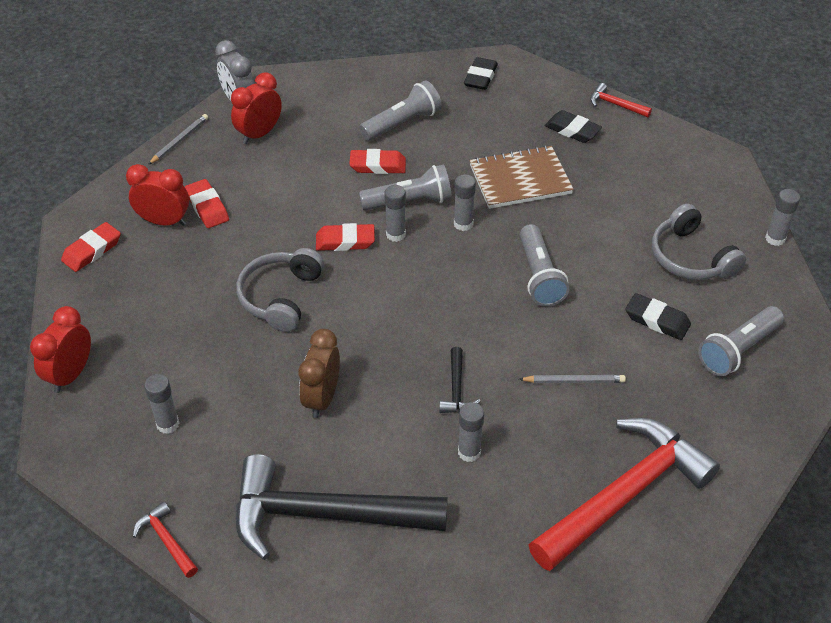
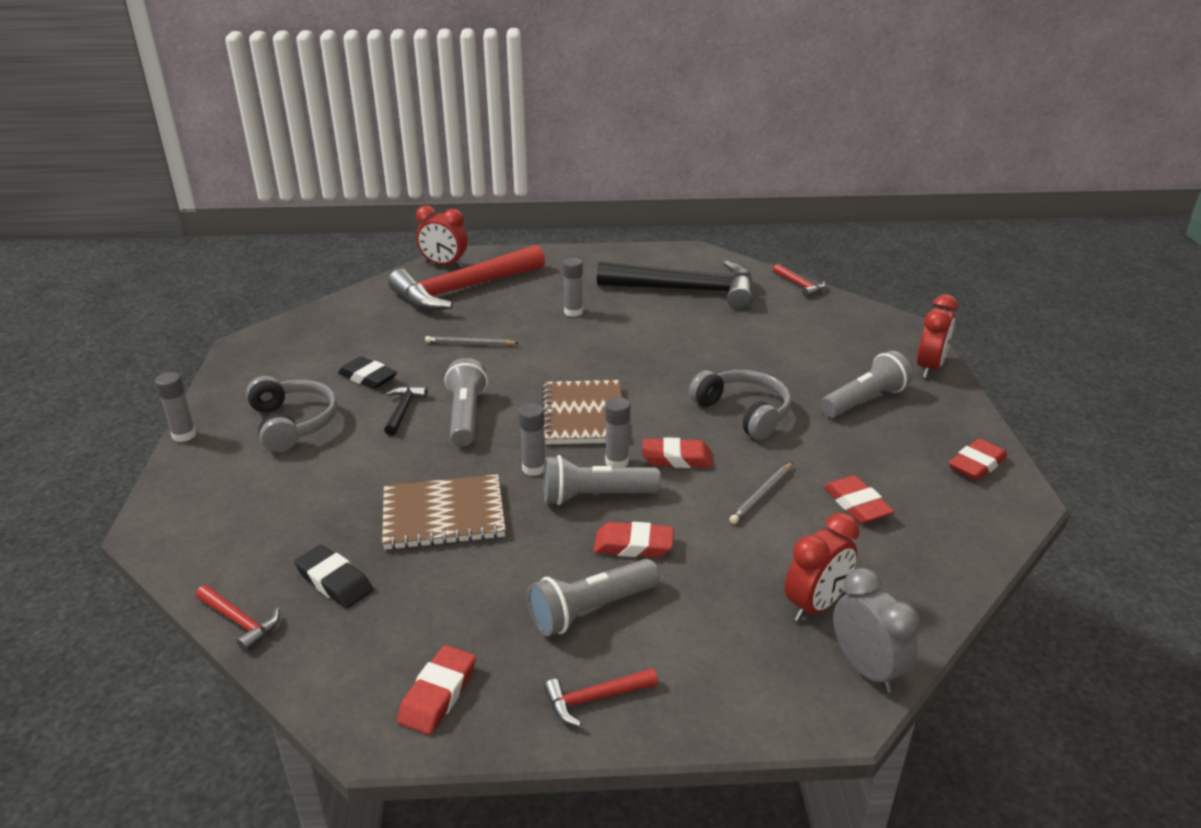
camera: 175 degrees left, 15 degrees down
red clock [126,164,189,226] -> red clock moved to [416,205,467,267]
grey glue stick [144,374,179,434] -> none
grey pencil [148,114,208,165] -> grey pencil moved to [730,462,793,524]
grey headphones [236,248,324,332] -> grey headphones turned 60 degrees counterclockwise [689,370,791,440]
brown clock [299,329,340,418] -> none
black hammer [439,347,480,413] -> black hammer moved to [384,386,428,436]
black eraser [464,57,498,90] -> red eraser [397,645,476,735]
grey flashlight [698,306,784,376] -> grey flashlight moved to [821,351,913,417]
none -> brown notebook [542,380,622,445]
none -> red hammer [544,668,658,727]

